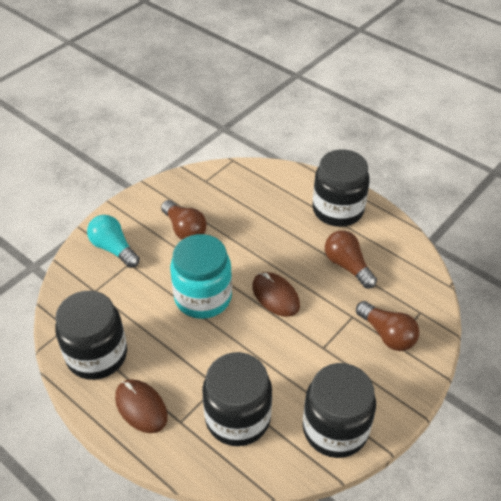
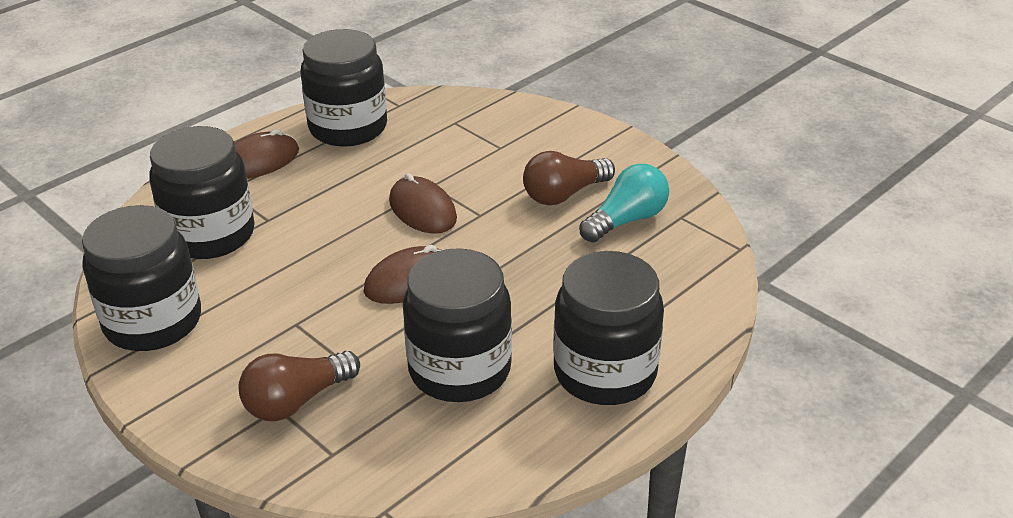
camera: 95 degrees right, 10 degrees down
turquoise light bulb [87,215,140,268] -> turquoise light bulb moved to [579,164,669,242]
turquoise jar [170,234,232,319] -> brown mouse [389,173,457,234]
brown light bulb [325,230,377,289] -> black jar [403,248,512,402]

